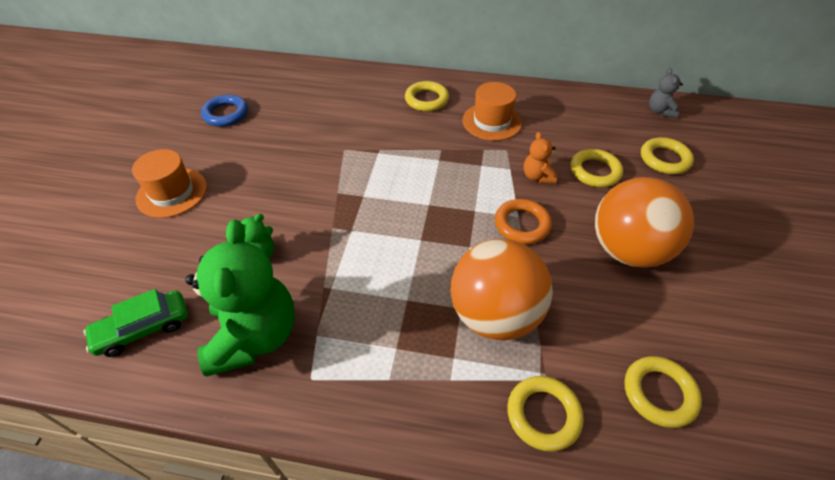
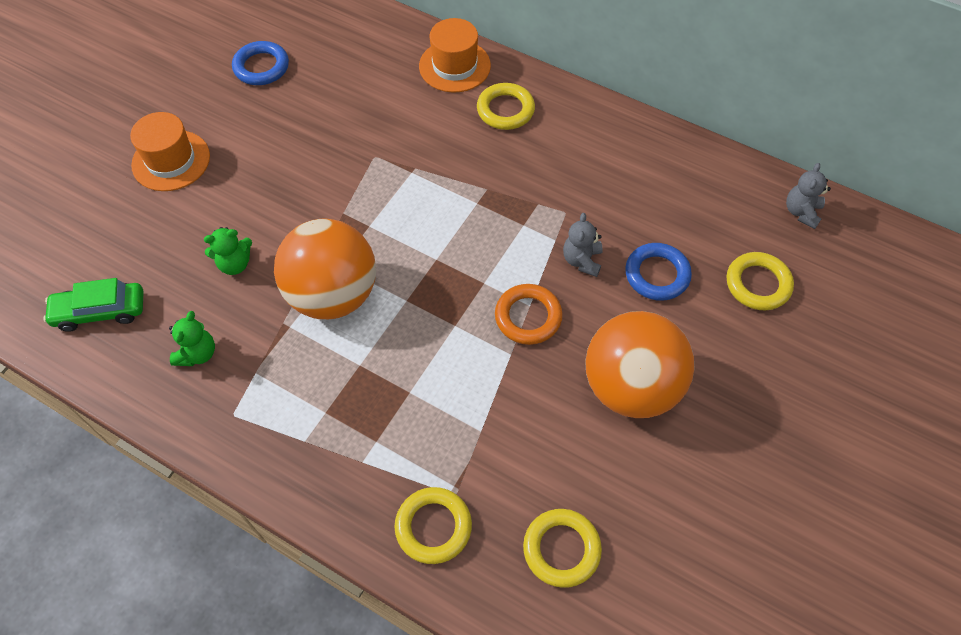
camera: 20 degrees right, 10 degrees up
green teddy bear [185,220,295,377] -> green teddy bear [169,311,215,366], size x0.45
orange ball [450,239,553,340] -> orange ball moved to [274,219,376,319]
orange hat [462,82,522,141] -> orange hat moved to [419,18,491,92]
orange teddy bear [524,132,557,184] -> grey teddy bear [563,213,603,277]
yellow ring [570,149,623,187] -> blue ring [625,243,692,301]

